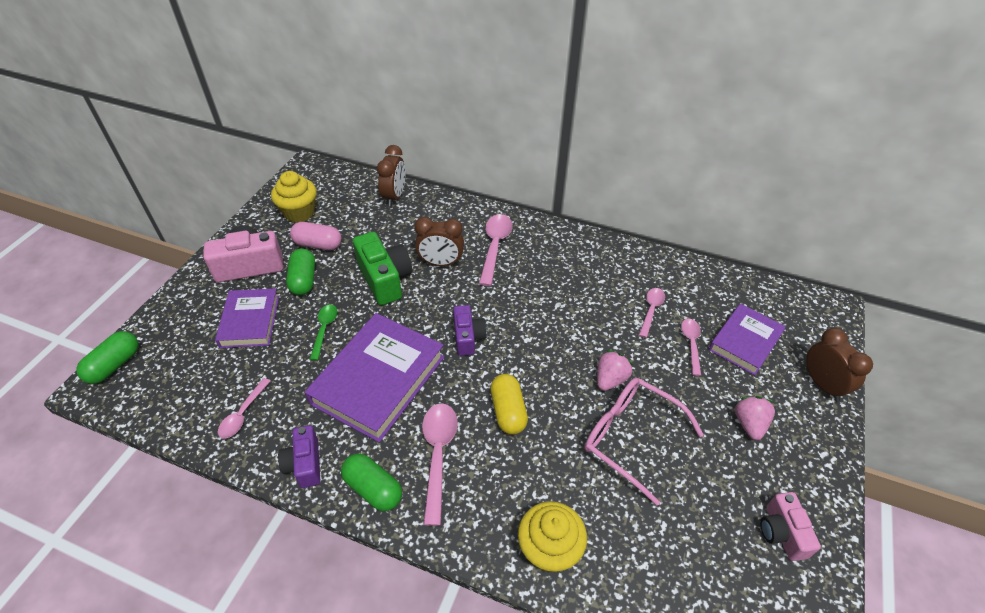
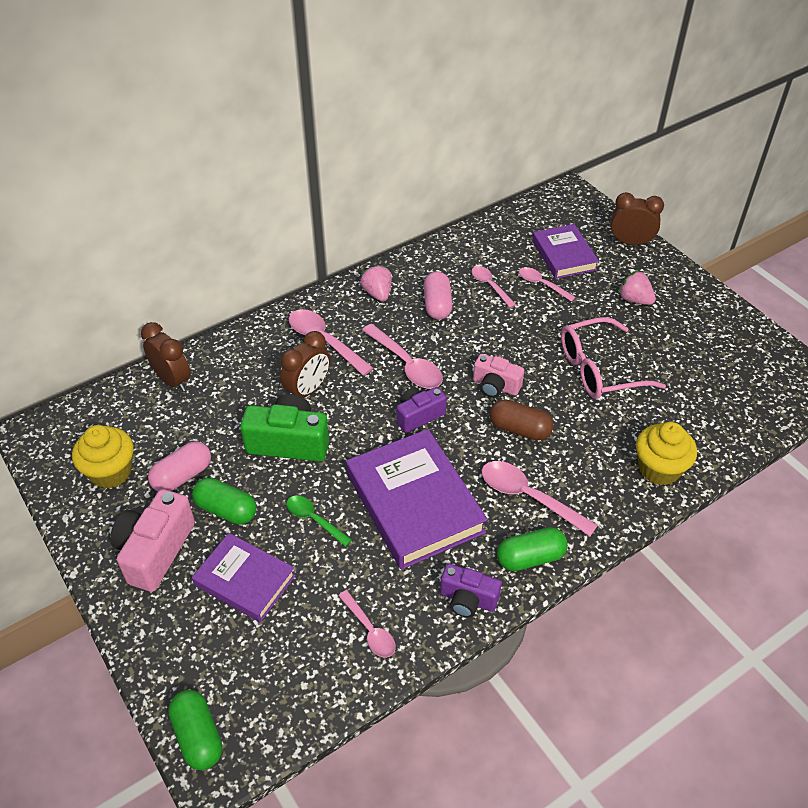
camera: 55 degrees left, 0 degrees up
purple camera [453,305,487,356] -> purple camera turned 60 degrees counterclockwise [397,387,447,433]
yellow capsule [490,374,528,435] -> brown capsule [490,399,553,440]
pink strawberry [597,350,633,391] -> pink strawberry moved to [360,265,392,301]
pink camera [760,492,821,561] -> pink camera moved to [473,354,524,398]
none -> pink spoon [362,324,443,389]
none -> pink capsule [424,271,453,319]

